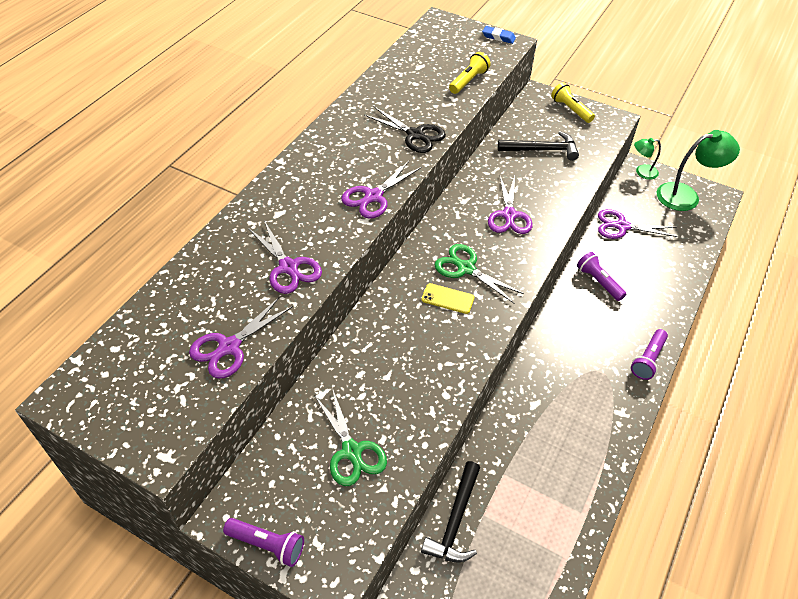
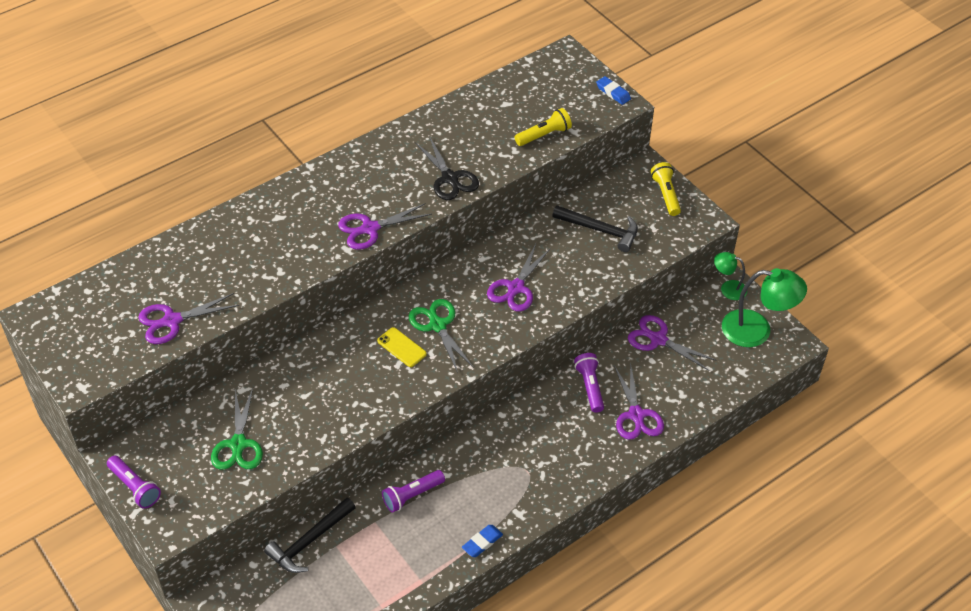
camera: 25 degrees right, 0 degrees up
purple scissors [248,220,322,294] -> purple scissors moved to [614,362,664,440]
purple flashlight [631,329,668,380] -> purple flashlight moved to [382,470,445,513]
none -> blue eraser [462,525,503,557]

